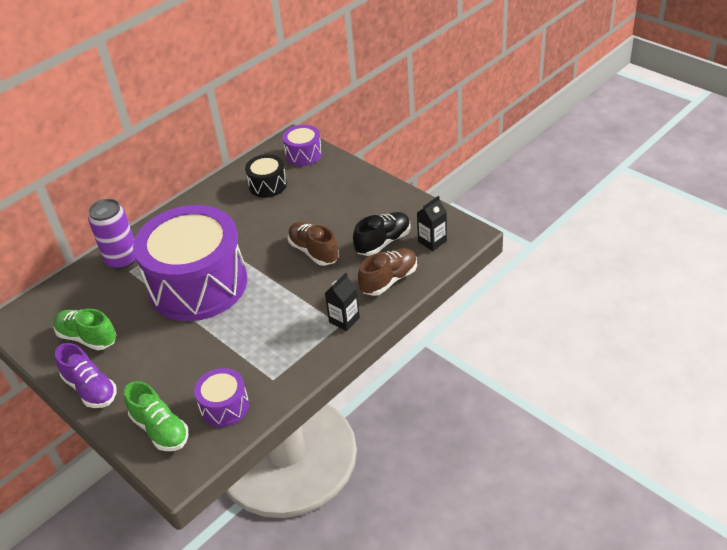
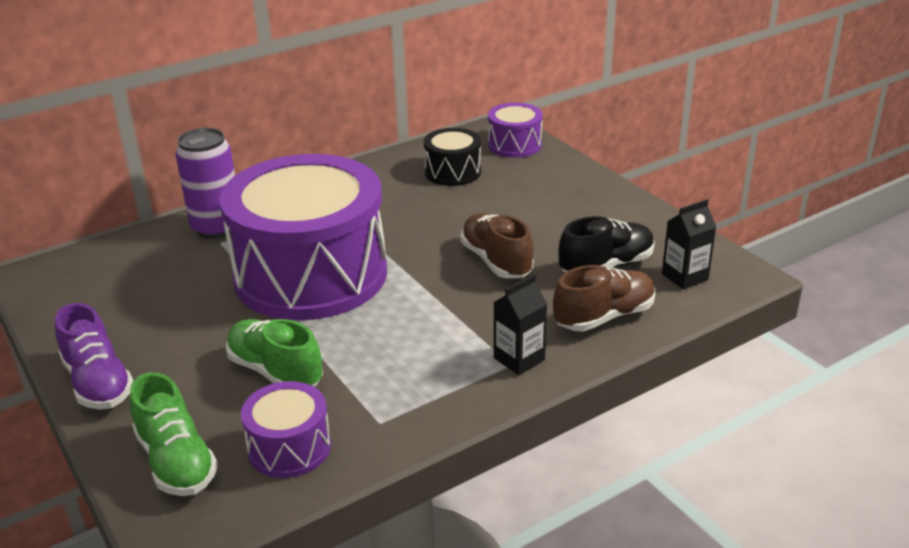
camera: 10 degrees right, 10 degrees down
green shoe [53,309,116,350] -> green shoe moved to [226,319,323,387]

